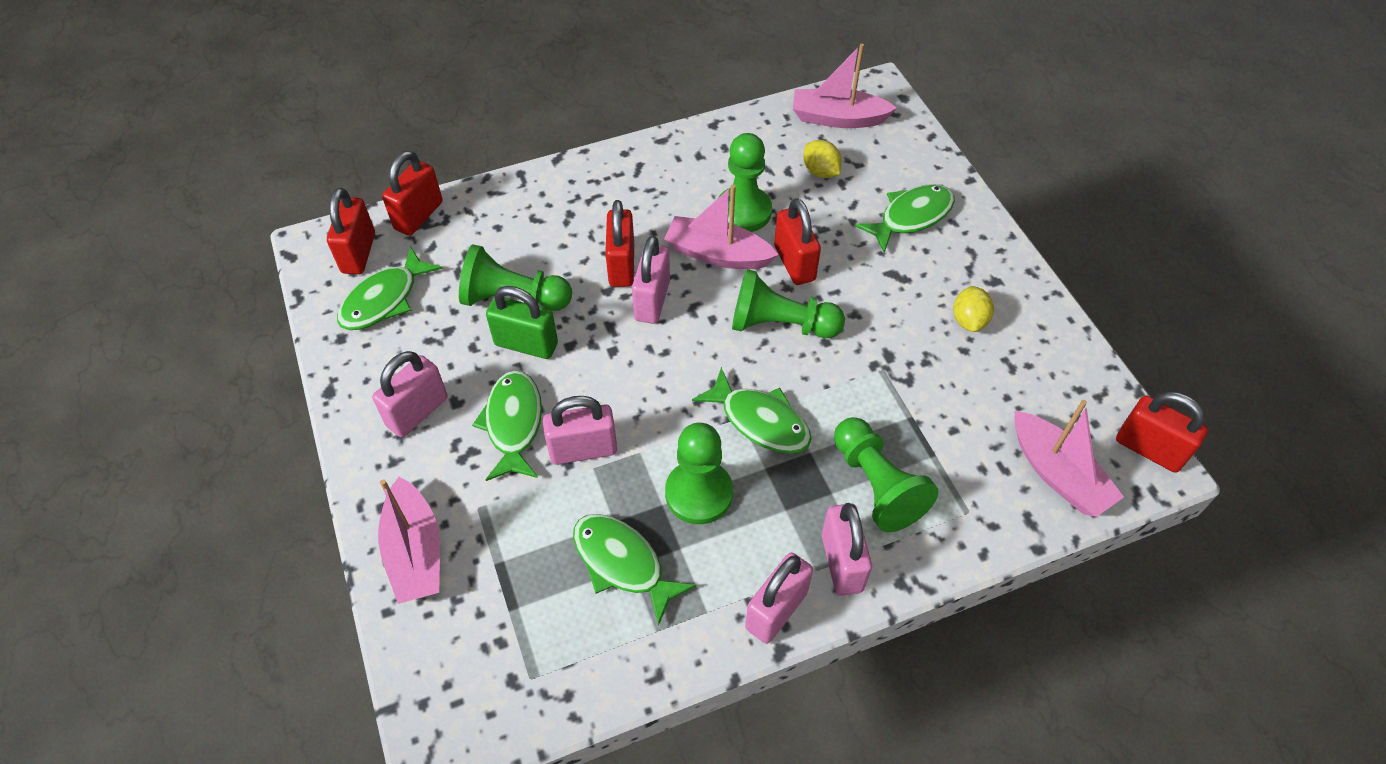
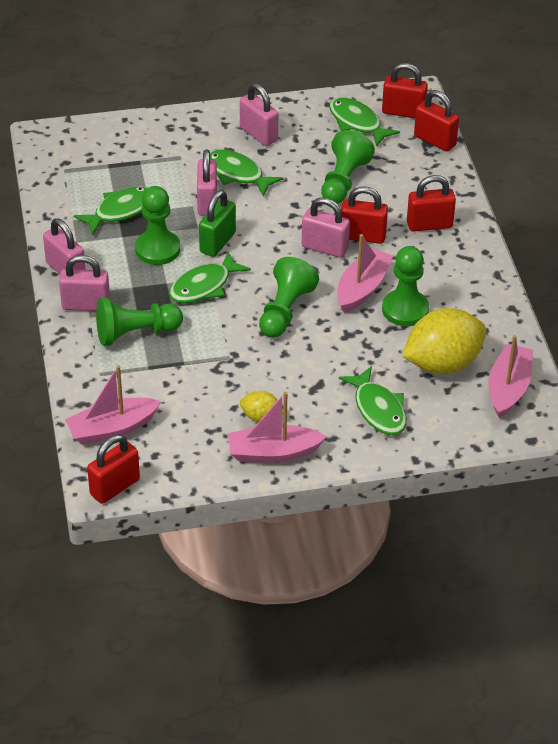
camera: 100 degrees right, 10 degrees down
pink boat [378,477,440,604] -> pink boat moved to [228,392,327,463]
green fish [472,371,542,481] -> green fish turned 150 degrees counterclockwise [210,149,284,197]
green padlock [486,286,558,359] -> green padlock moved to [199,190,236,257]
red padlock [774,198,821,285] -> red padlock moved to [407,175,456,232]
yellow lemon [803,140,842,178] -> yellow lemon [402,308,486,374], size x2.10

